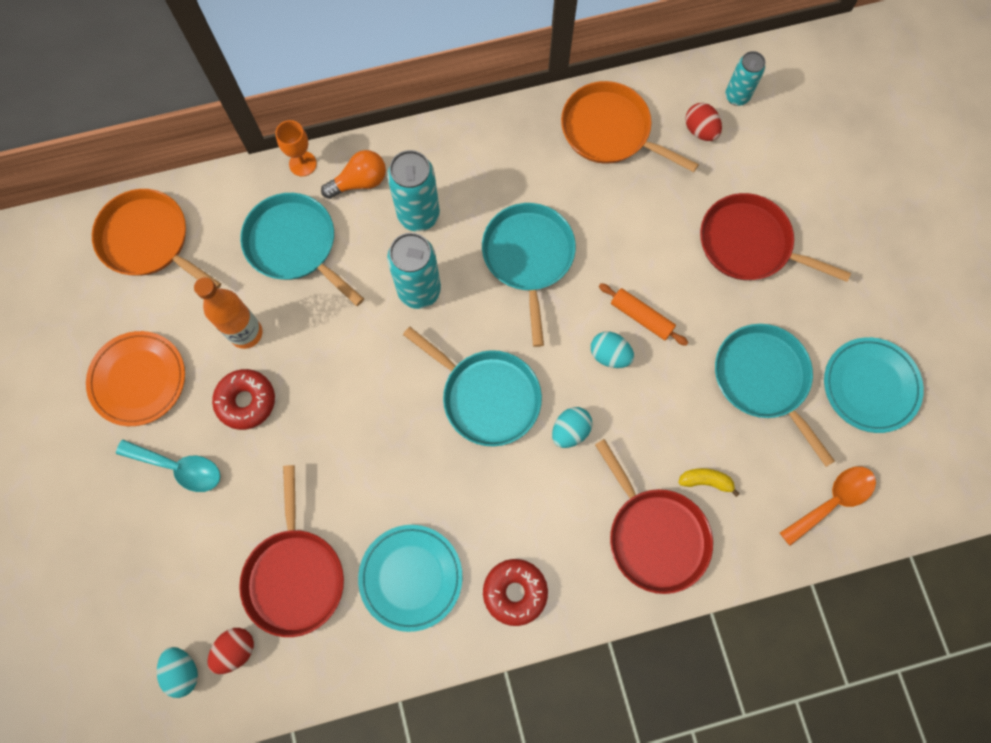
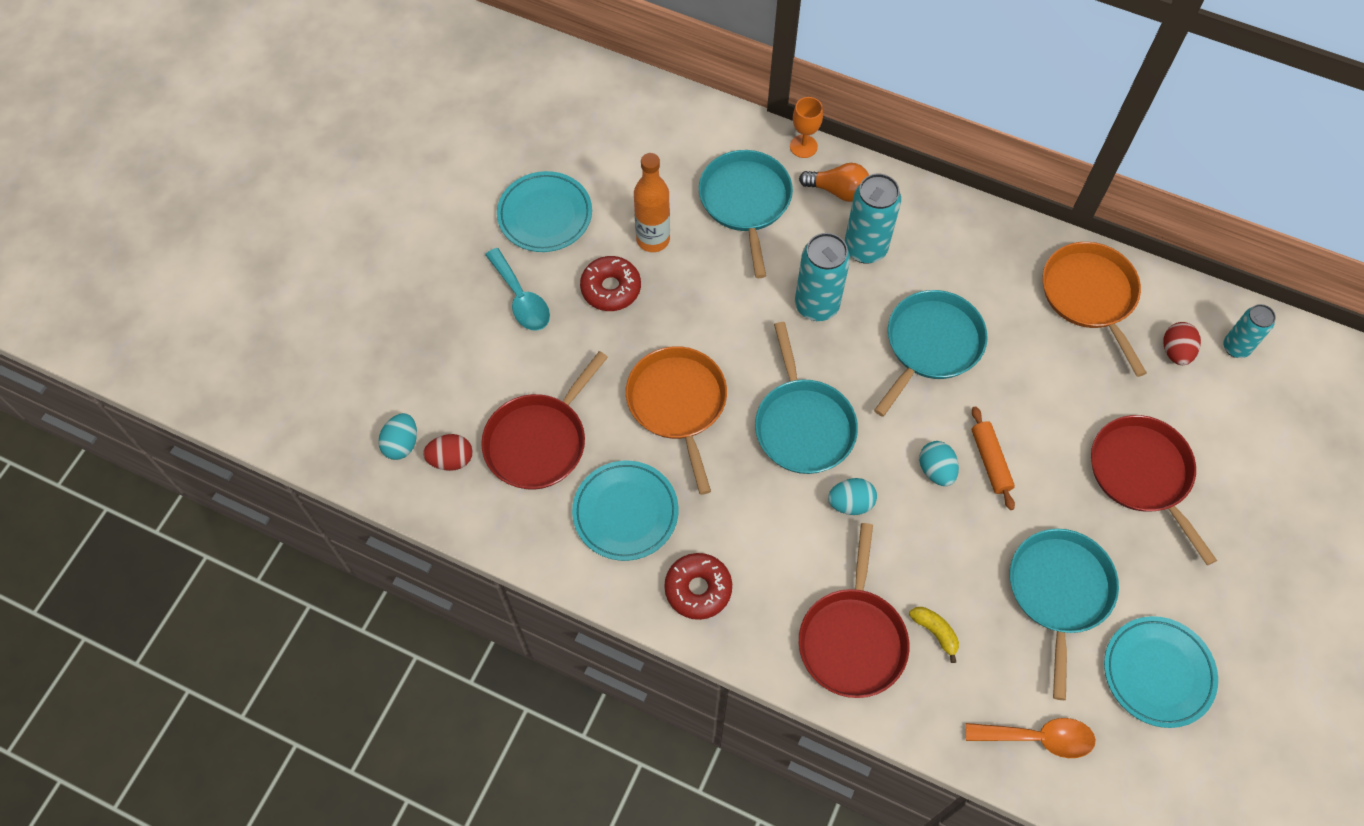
camera: 40 degrees right, 10 degrees down
orange plate [86,331,185,426] -> turquoise plate [497,171,592,252]
orange pan [92,189,221,289] -> orange pan moved to [626,346,727,495]

